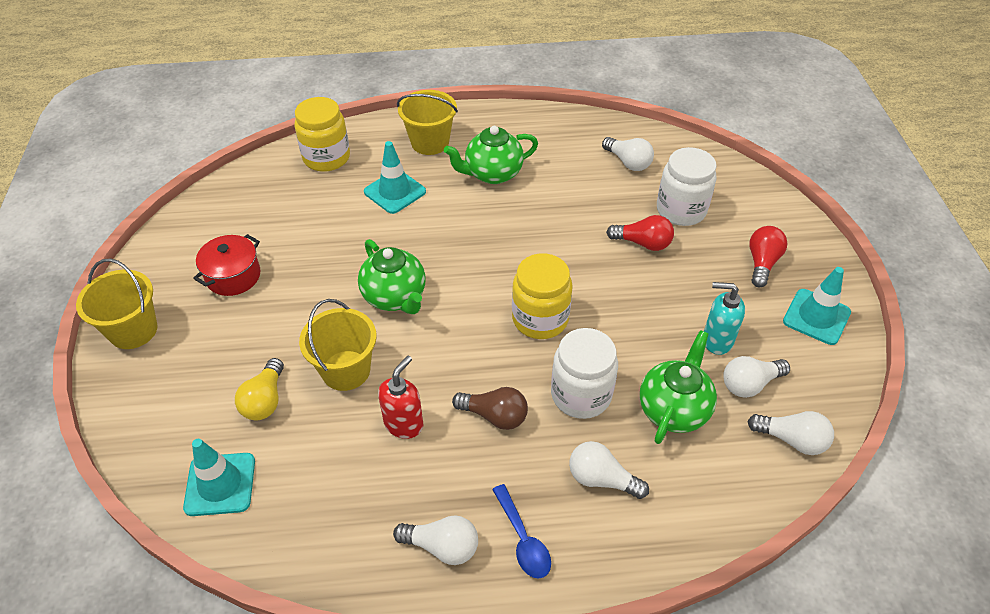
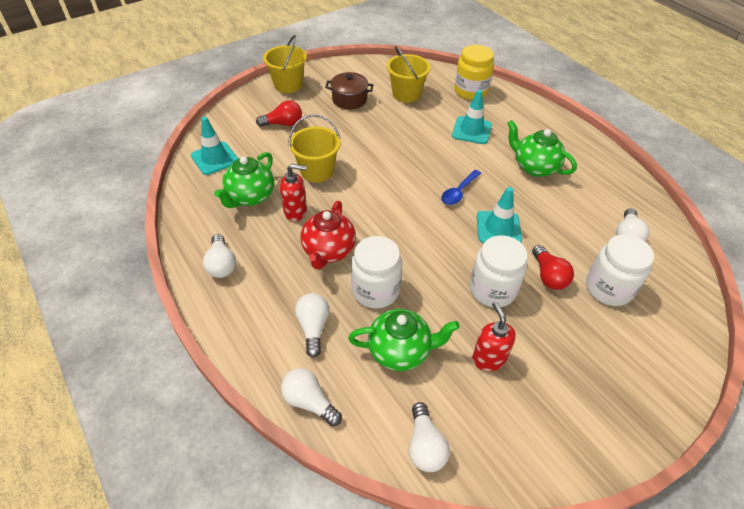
camera: 60 degrees right, 0 degrees up
red pot [193,234,261,296] -> brown pot [325,72,374,110]
yellow light bulb [235,358,284,421] -> none
green teapot [358,239,426,314] -> green teapot moved to [214,152,274,208]
yellow bucket [397,90,458,155] -> yellow bucket moved to [387,46,431,103]
brown light bulb [452,387,528,430] -> red teapot [301,201,356,270]
blue spoon [492,484,551,579] -> blue spoon moved to [441,170,481,205]
yellow jar [512,254,573,339] -> none
turquoise soap dispenser [704,282,745,355] -> red soap dispenser [472,301,516,371]
white light bulb [723,356,790,398] -> white light bulb moved to [281,368,342,427]
red light bulb [749,226,788,287] -> red light bulb moved to [256,100,302,127]
turquoise traffic cone [783,267,851,345] -> turquoise traffic cone moved to [477,187,522,243]
none -> white jar [470,235,528,307]

